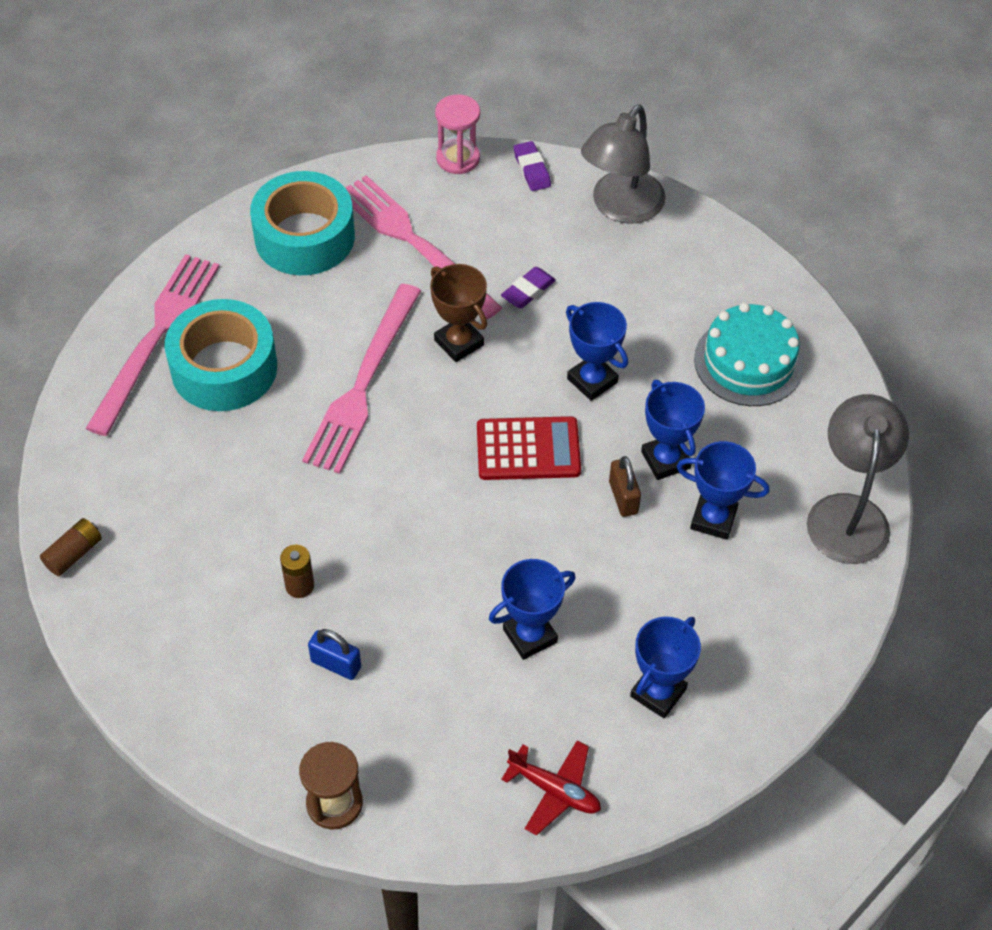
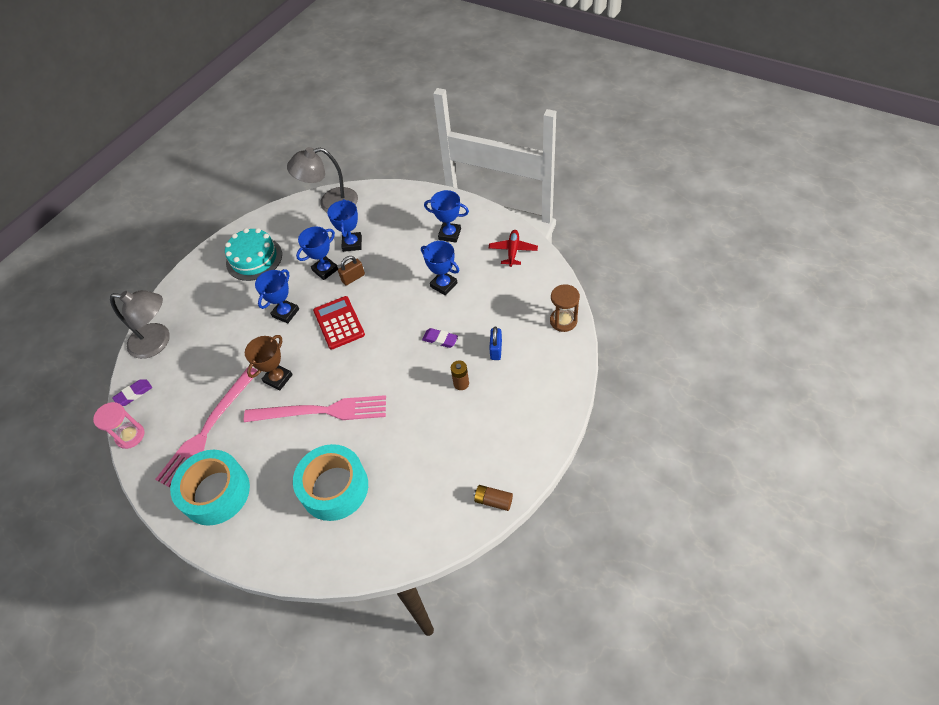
camera: 105 degrees left, 0 degrees up
pink fork [85,254,220,436] -> none
purple eraser [501,267,556,308] -> purple eraser moved to [422,328,458,348]

